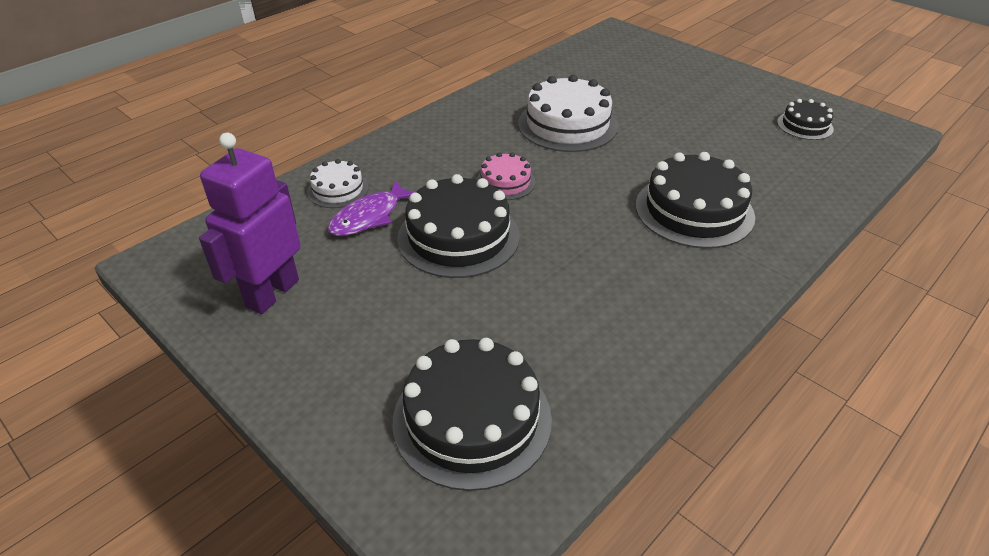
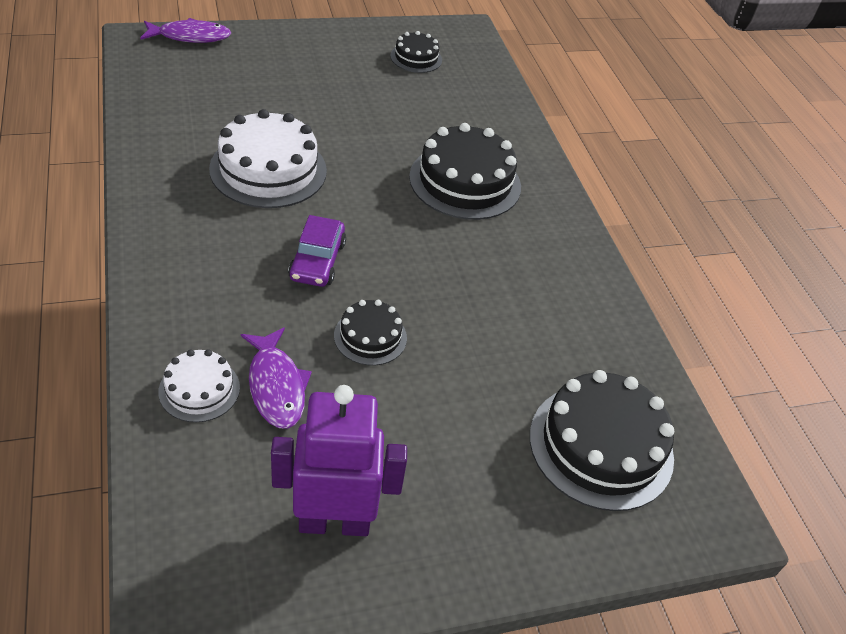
camera: 65 degrees left, 5 degrees up
purple robot [199,133,301,314] -> purple robot turned 120 degrees clockwise [271,385,407,536]
black cake [397,174,520,278] -> black cake [334,300,407,366], size x0.54
pink cake [476,152,535,200] -> purple car [288,215,346,287]
none -> purple fish [140,18,231,43]

